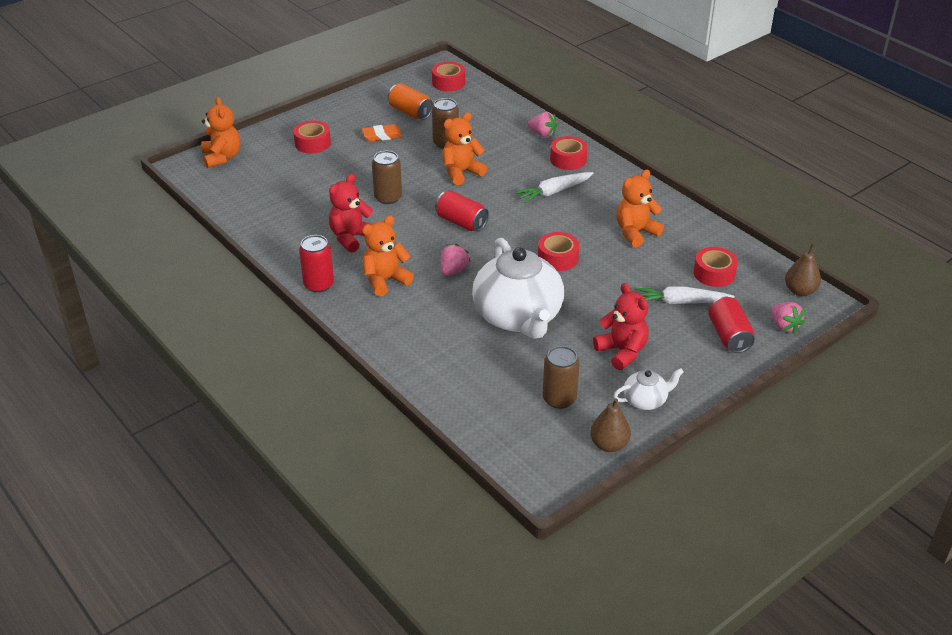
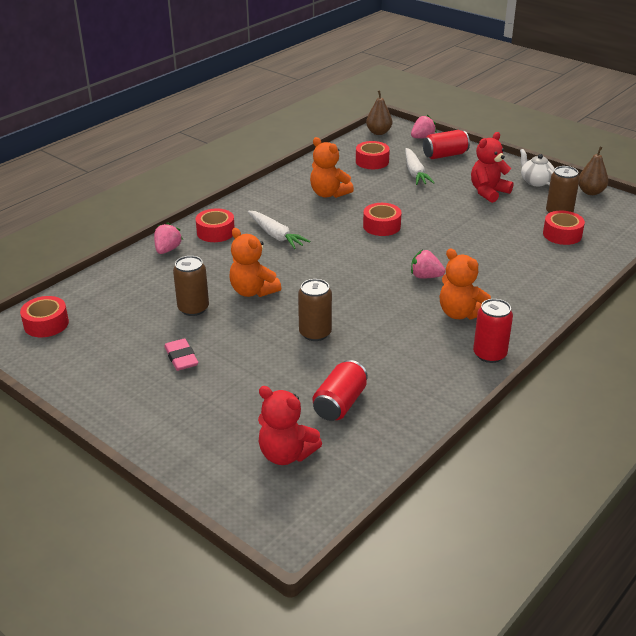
camera: 100 degrees left, 5 degrees down
orange teddy bear [201,97,240,168] -> none
red tape [293,120,331,153] -> red tape moved to [543,211,585,245]
red teddy bear [329,174,373,253] -> red teddy bear moved to [258,386,322,465]
orange eraser [362,124,403,141] -> pink eraser [164,338,198,371]
orange can [388,83,433,120] -> none
red can [435,190,489,232] -> red can moved to [312,360,368,421]
white teapot [472,238,564,339] -> none

